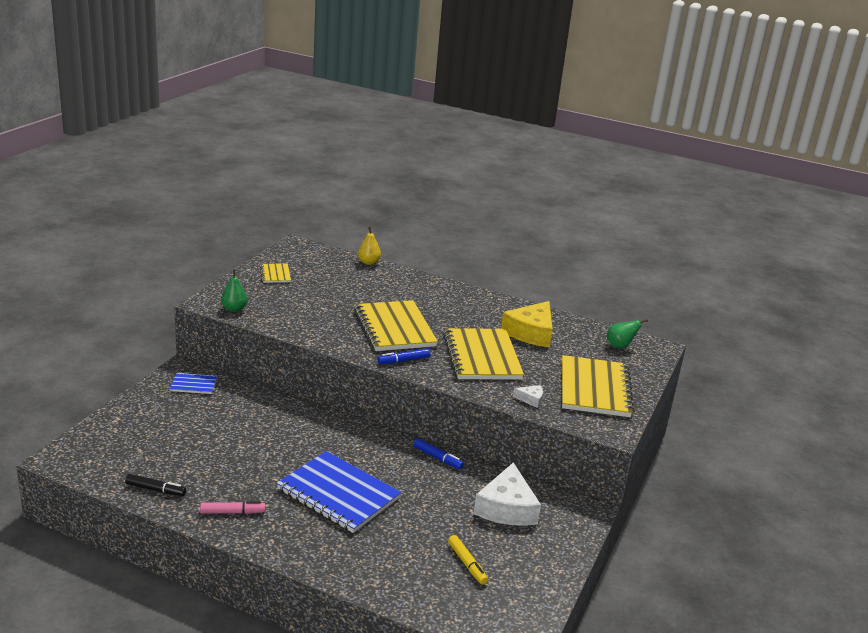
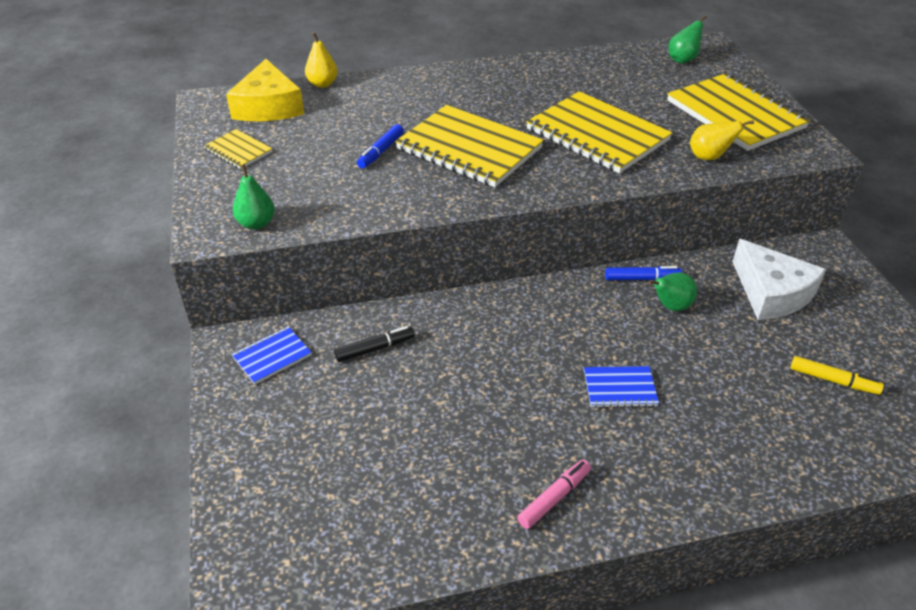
camera: 35 degrees left, 15 degrees up
black marker [125,474,186,496] -> black marker moved to [334,326,415,362]
blue notebook [277,451,401,533] -> blue notebook [584,366,659,408], size x0.47
blue marker [377,348,431,364] -> blue marker moved to [357,124,404,169]
yellow cheese [501,301,553,347] -> yellow cheese moved to [226,59,304,121]
white cheese [513,385,543,408] -> yellow pear [690,120,754,160]
none -> green pear [648,273,697,311]

